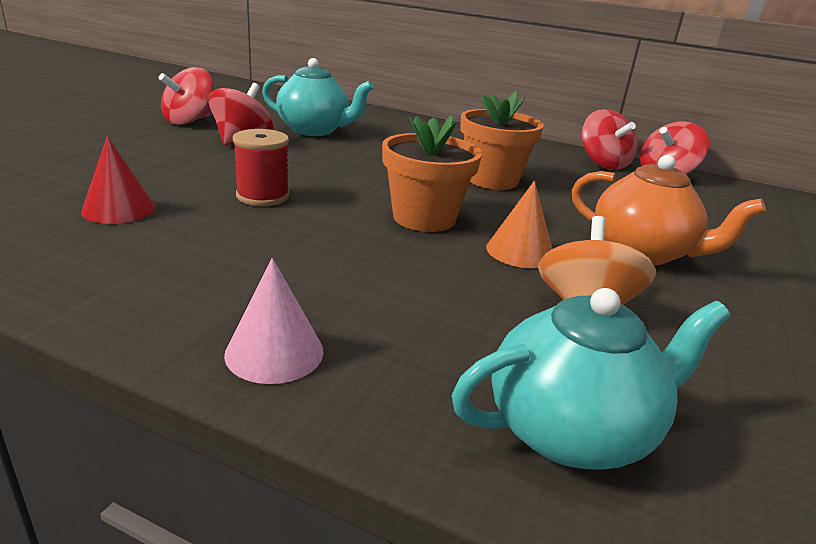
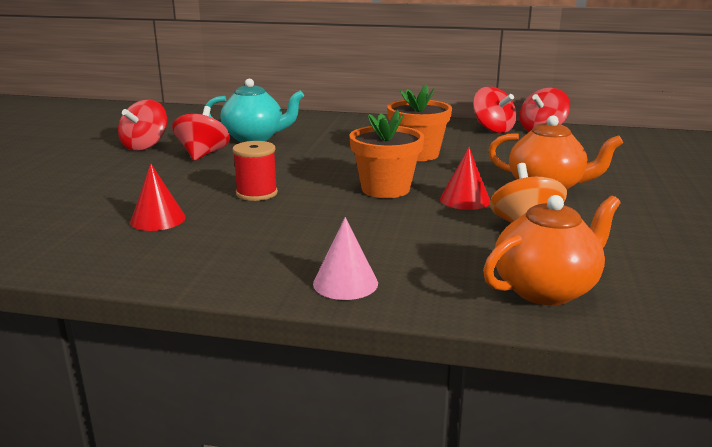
camera: 10 degrees left, 5 degrees down
turquoise teapot [452,288,730,470] -> orange teapot [483,195,620,305]
orange cone [486,181,552,268] -> red cone [440,147,490,210]

